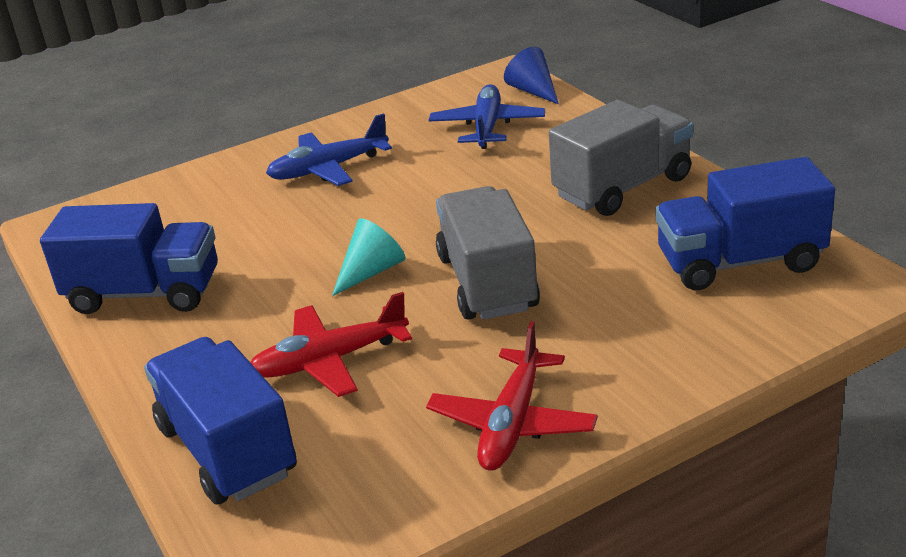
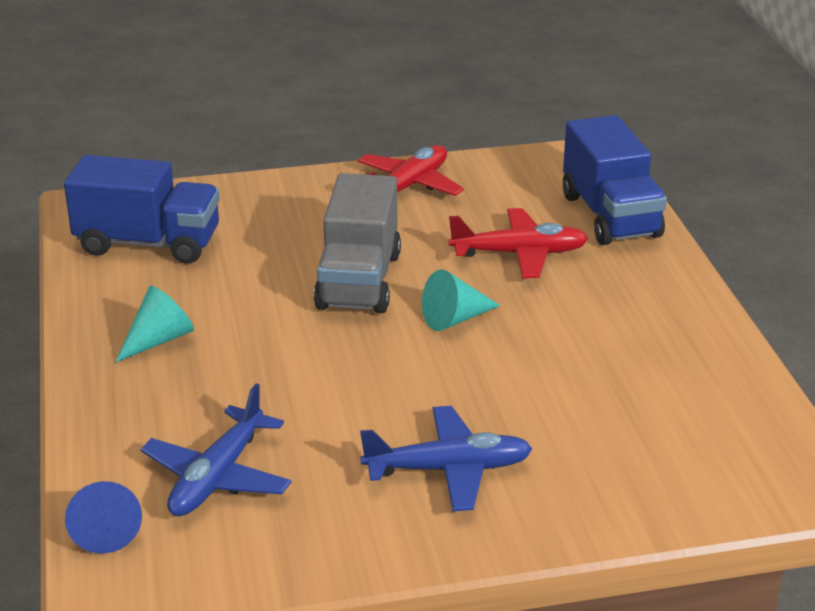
camera: 165 degrees left, 0 degrees up
blue truck [40,203,218,314] -> none
grey truck [549,100,693,216] -> turquoise cone [115,286,194,362]

